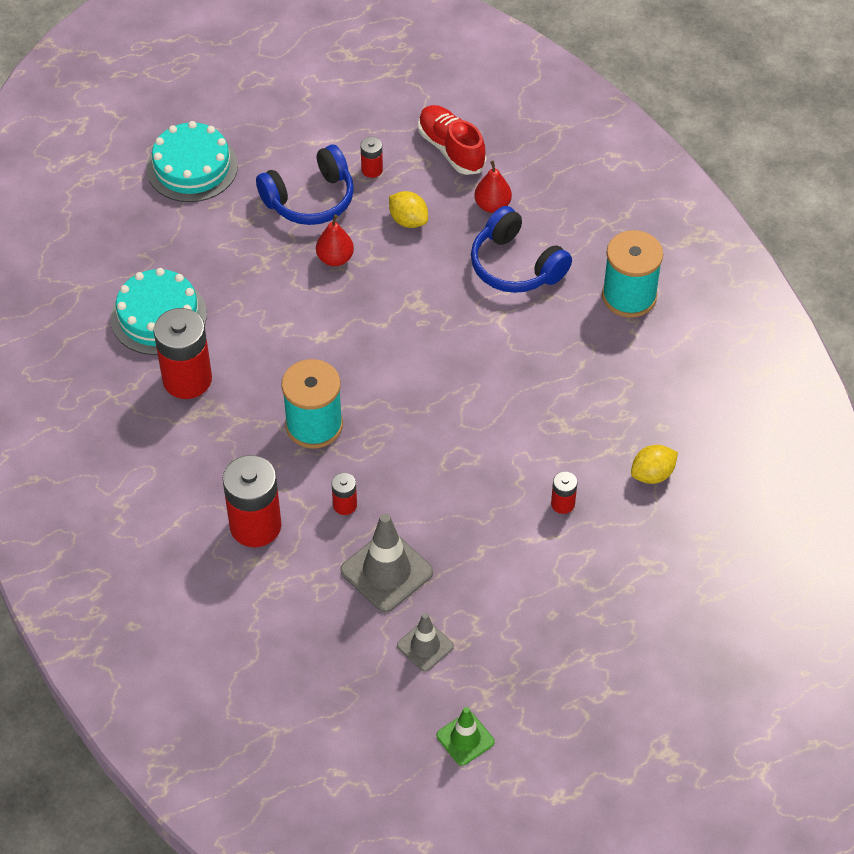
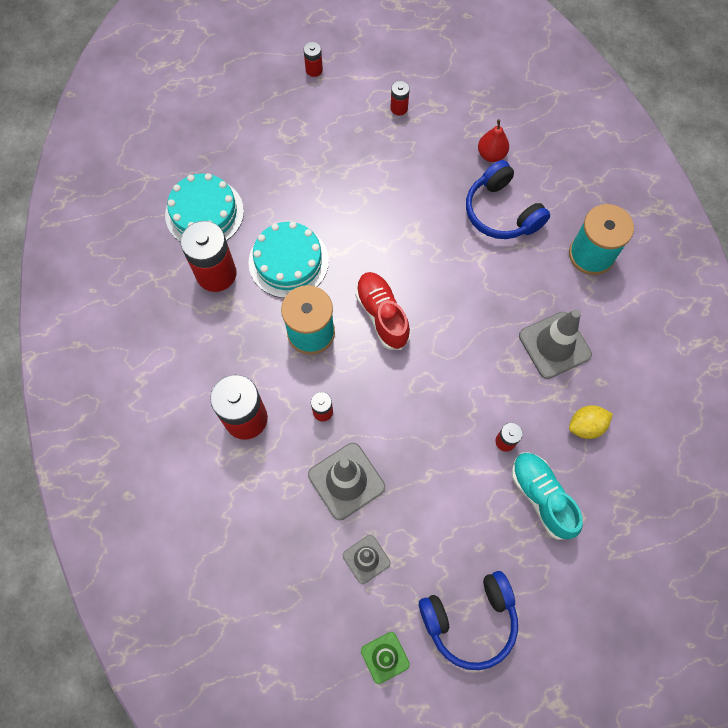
camera: 10 degrees right, 15 degrees up
turquoise cake [146,121,238,202] -> turquoise cake moved to [248,222,329,298]
blue headphones [256,145,354,225] -> blue headphones moved to [419,571,518,670]
red pear [316,215,354,266] -> none
yellow lemon [389,191,428,228] -> none
red shoe [418,105,486,175] -> red shoe moved to [355,272,411,350]
none -> red battery [303,42,323,77]
none -> turquoise shoe [512,452,583,540]
none -> grey traffic cone [519,309,592,379]

